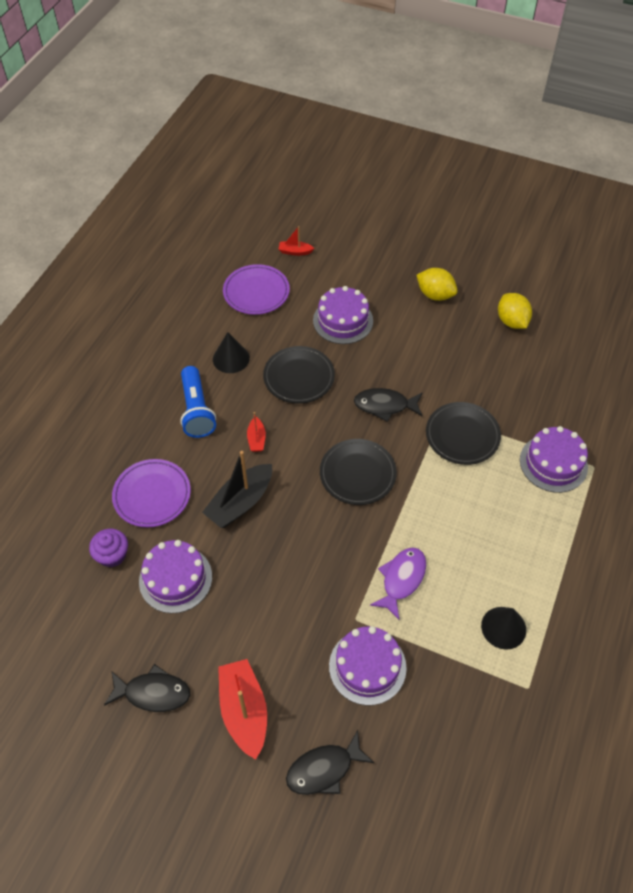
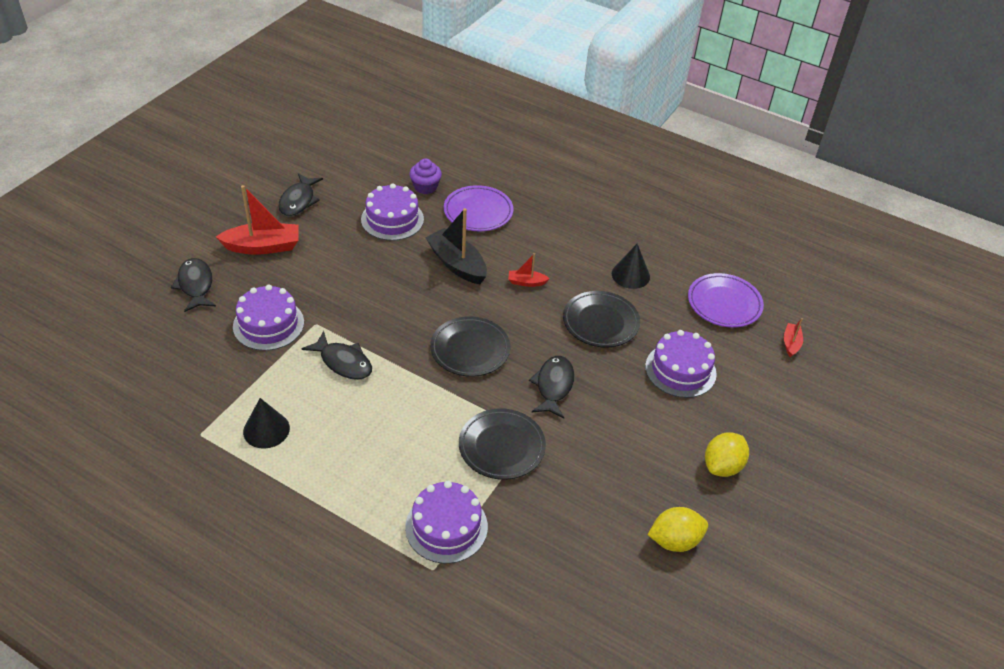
camera: 95 degrees right, 10 degrees down
blue flashlight [180,366,216,438] -> none
purple fish [370,548,426,620] -> black fish [302,331,372,380]

